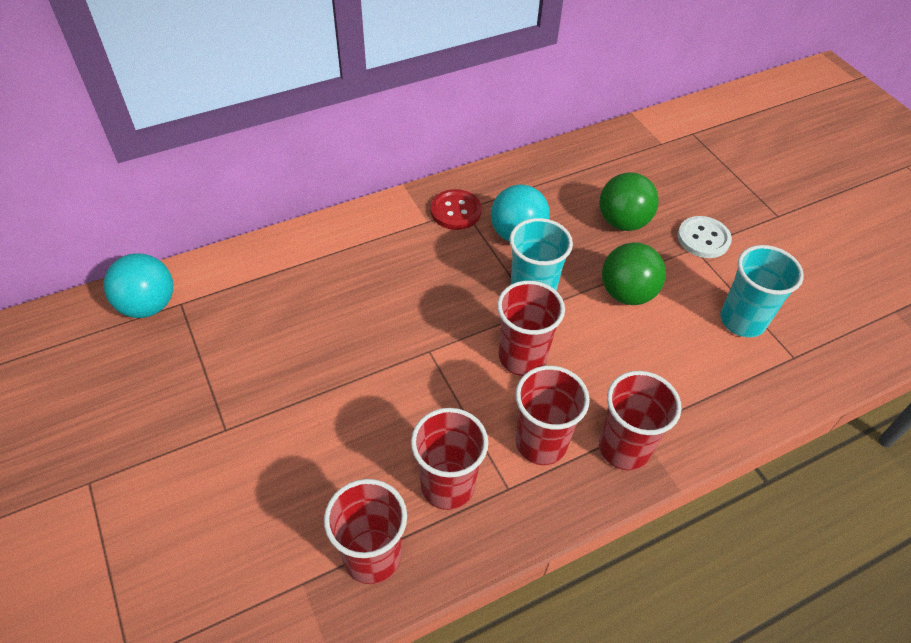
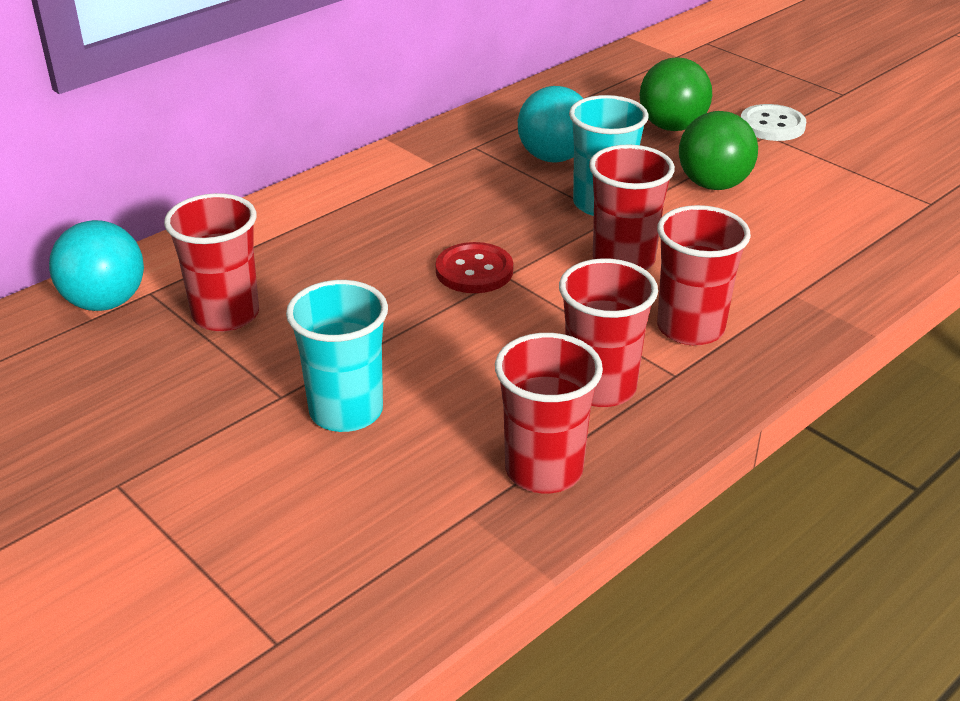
camera: 15 degrees left, 15 degrees down
red button [431,189,482,230] -> red button moved to [435,242,513,293]
red cup [599,371,681,470] -> red cup moved to [164,193,259,332]
turquoise cup [720,245,804,338] -> turquoise cup moved to [286,280,388,432]

